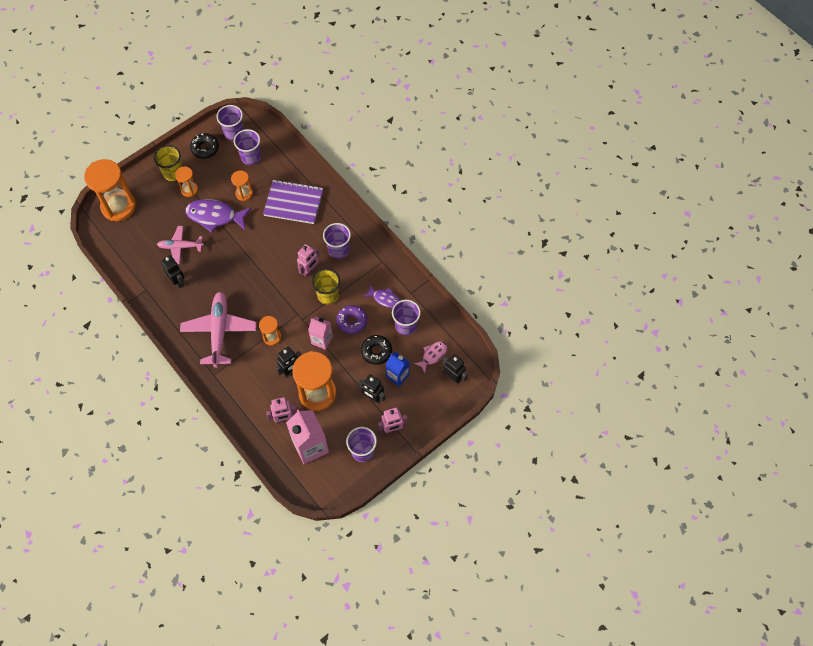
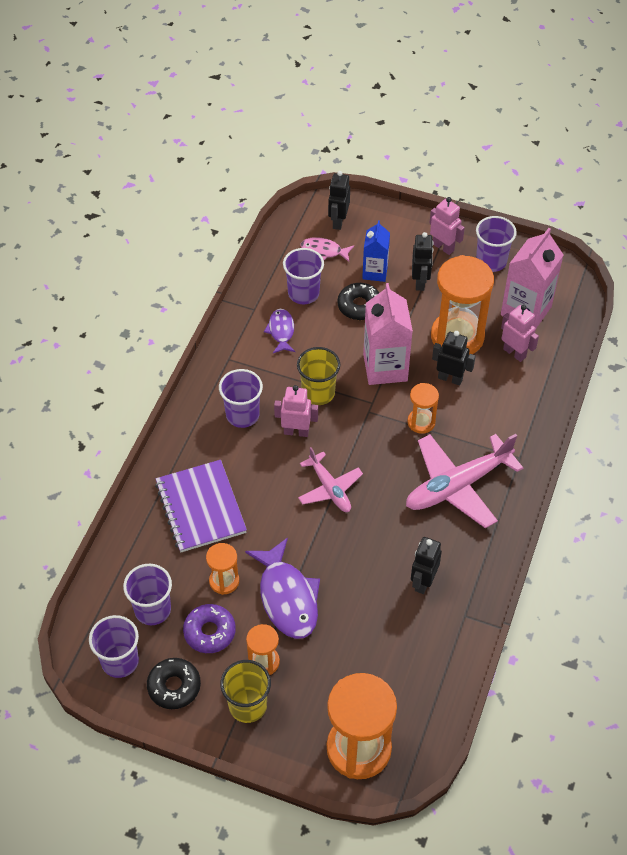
camera: 120 degrees left, 10 degrees down
pink plane [157,226,204,264] -> pink plane moved to [298,447,363,512]
pink carton [308,316,333,350] -> pink carton [363,283,413,385], size x1.62
purple donut [336,305,367,334] -> purple donut moved to [183,604,236,653]

